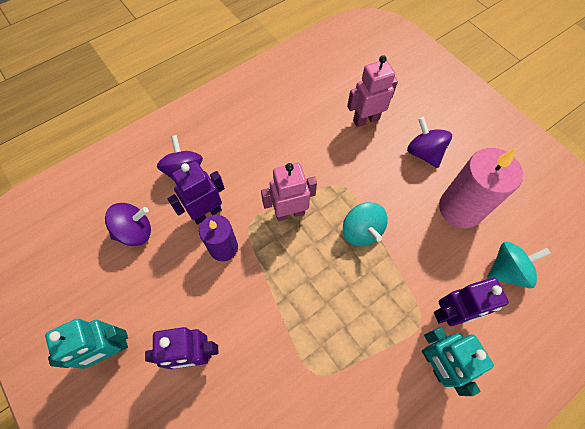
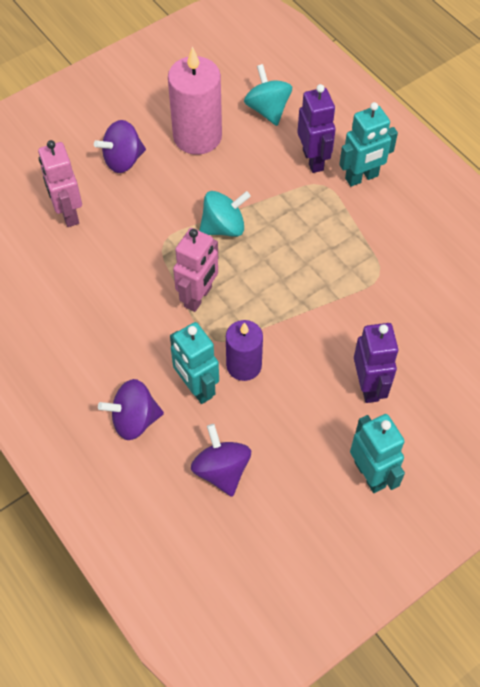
camera: 90 degrees left, 5 degrees down
purple robot [167,161,225,224] -> turquoise robot [170,322,219,404]
pink robot [261,163,317,221] -> pink robot turned 135 degrees counterclockwise [173,228,218,312]

